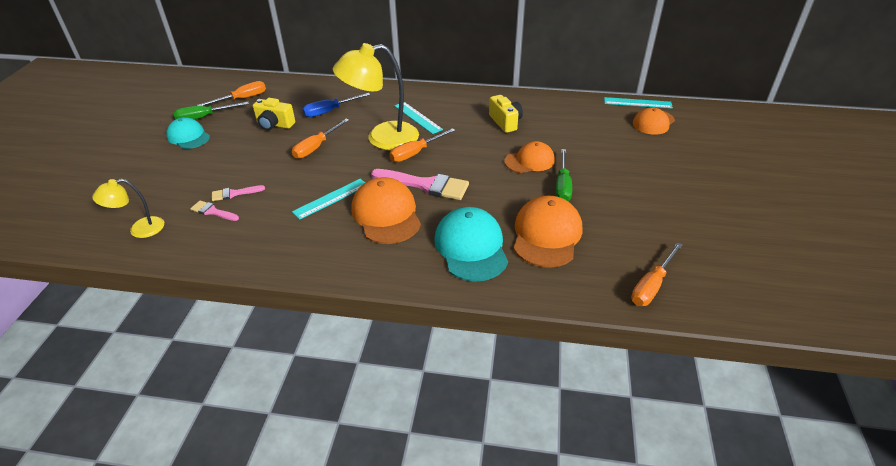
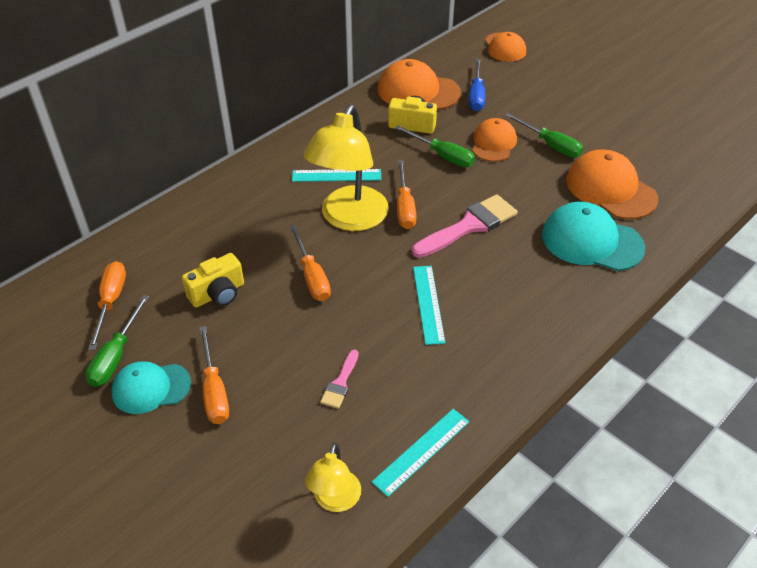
camera: 55 degrees left, 5 degrees up
pink brush [190,201,239,221] -> none
blue screwdriver [303,93,370,117] -> blue screwdriver moved to [469,59,485,111]
orange cap [351,177,421,244] -> orange cap moved to [378,59,461,110]
turquoise ruler [604,97,673,108] -> turquoise ruler moved to [372,409,470,497]
orange screwdriver [631,242,683,306] -> orange screwdriver moved to [199,326,229,424]
none -> green screwdriver [395,125,475,167]

